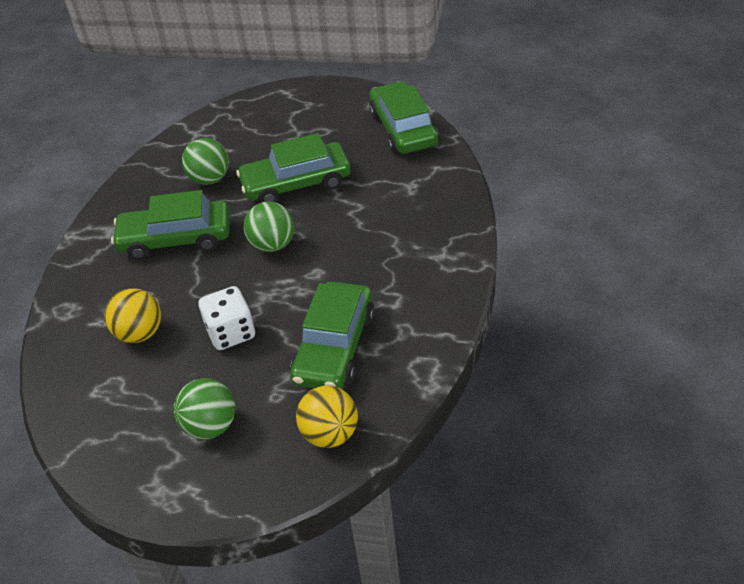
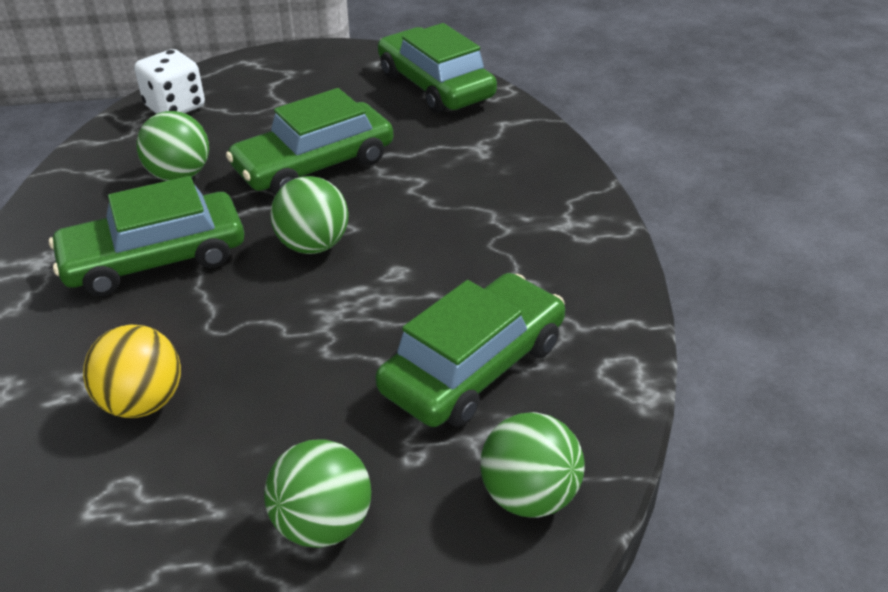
camera: 20 degrees left, 5 degrees down
white dice [199,286,255,350] -> white dice moved to [134,49,205,114]
green car [290,281,375,389] -> green car turned 135 degrees counterclockwise [375,273,565,427]
yellow ball [296,386,358,448] -> green ball [480,412,585,518]

